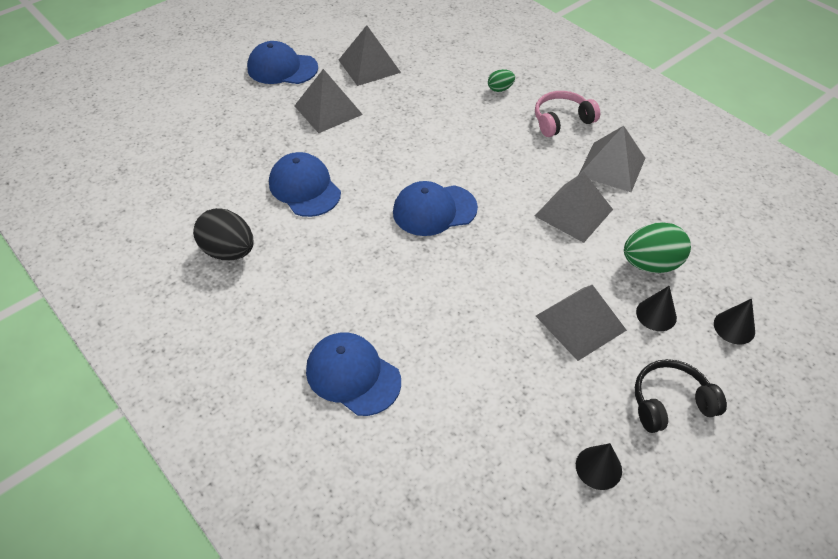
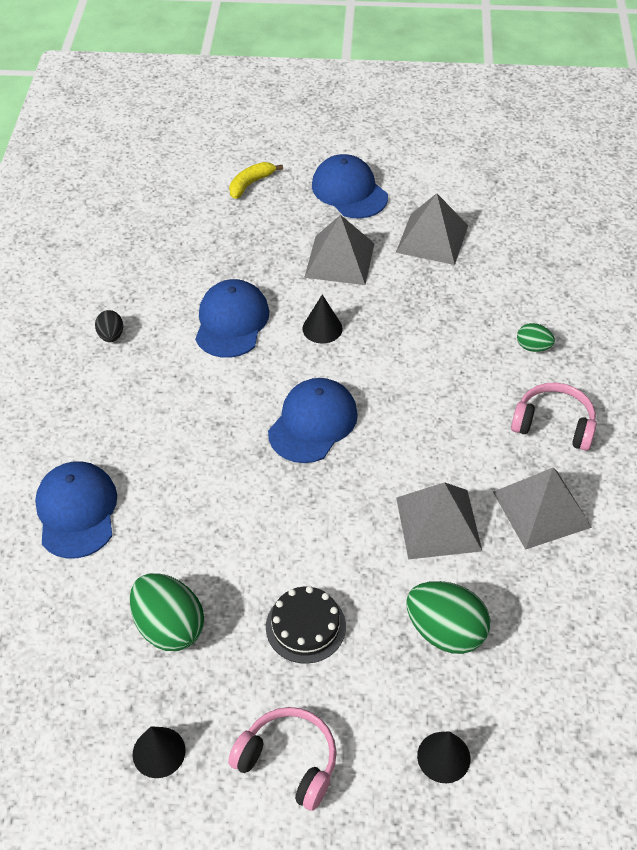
camera: 45 degrees right, 0 degrees up
black egg [193,208,254,260] -> black egg [95,310,123,342], size x0.53
blue cap [393,181,478,236] -> blue cap turned 90 degrees clockwise [268,378,358,463]
grey pyramid [536,285,627,361] -> black cake [266,586,346,664]
black headphones [635,359,727,433] -> pink headphones [228,707,337,811]
black cone [636,286,677,331] -> black cone moved to [302,295,343,344]
none -> green egg [129,573,204,651]
none -> yellow banana [229,162,283,199]

